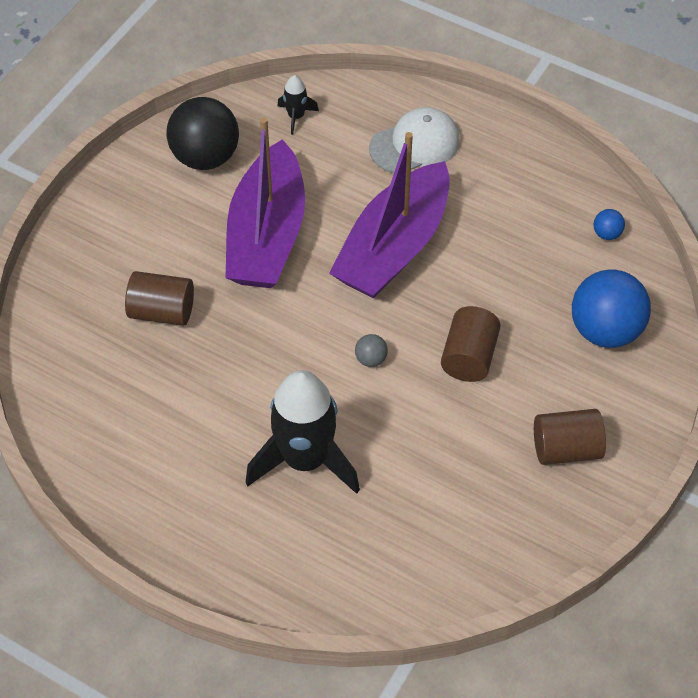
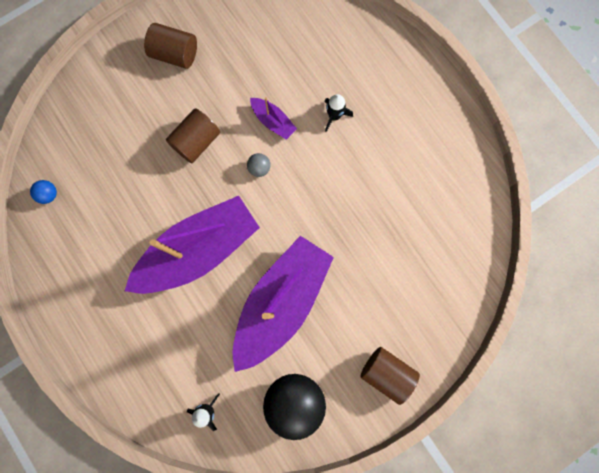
camera: 155 degrees left, 25 degrees up
brown cylinder [125,271,194,326] -> brown cylinder moved to [360,347,420,405]
black rocket [246,370,360,494] -> black rocket [324,94,353,132], size x0.43
white cap [369,107,460,173] -> none
blue ball [572,269,651,348] -> none
none -> purple boat [250,97,297,140]

